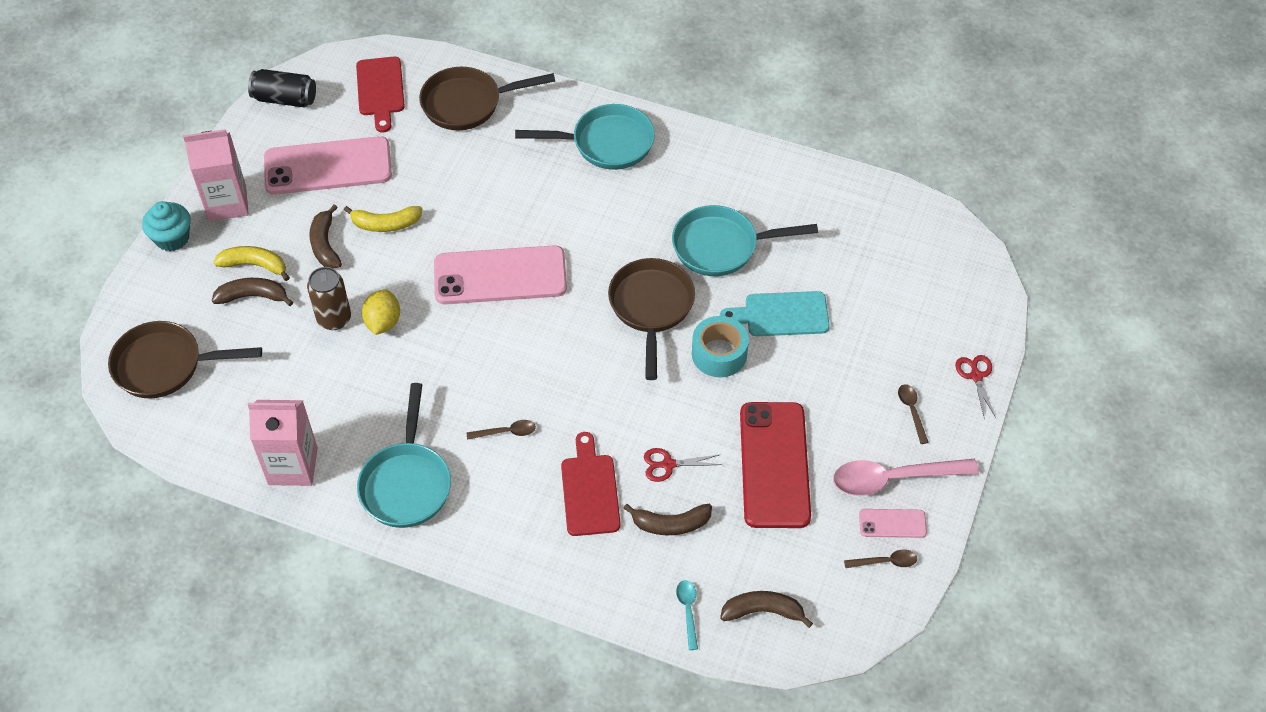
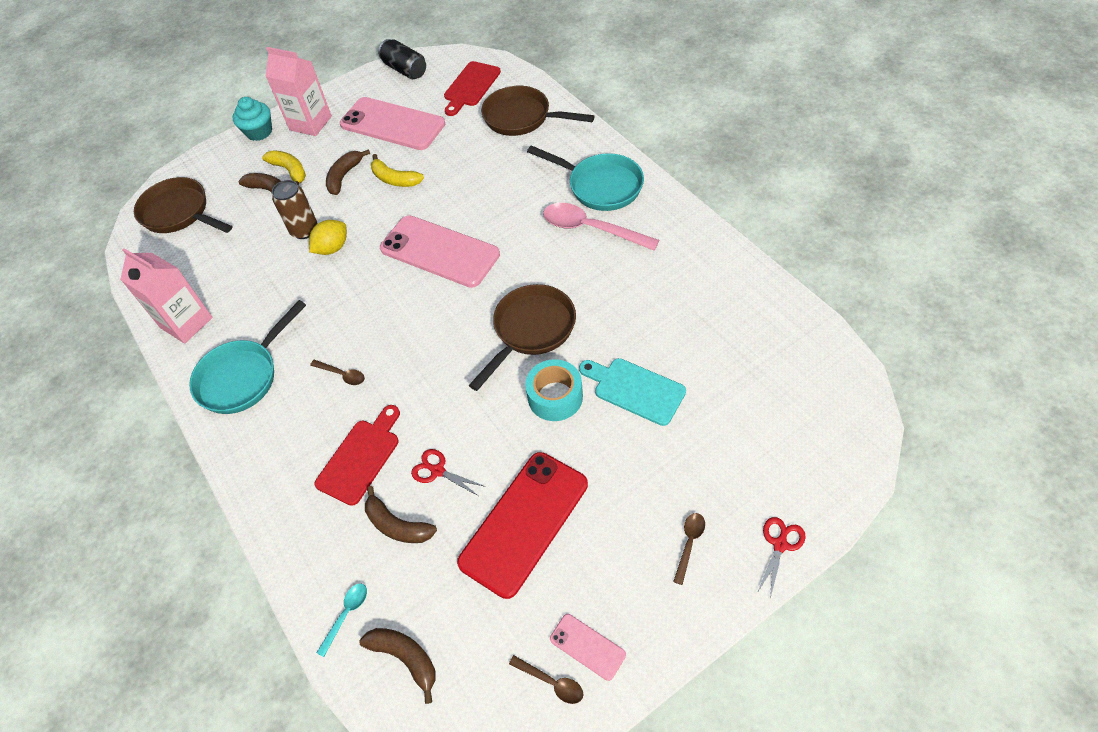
camera: 40 degrees right, 0 degrees up
turquoise pan [672,205,818,276] -> none
pink spoon [833,459,979,496] -> pink spoon moved to [543,203,659,251]

